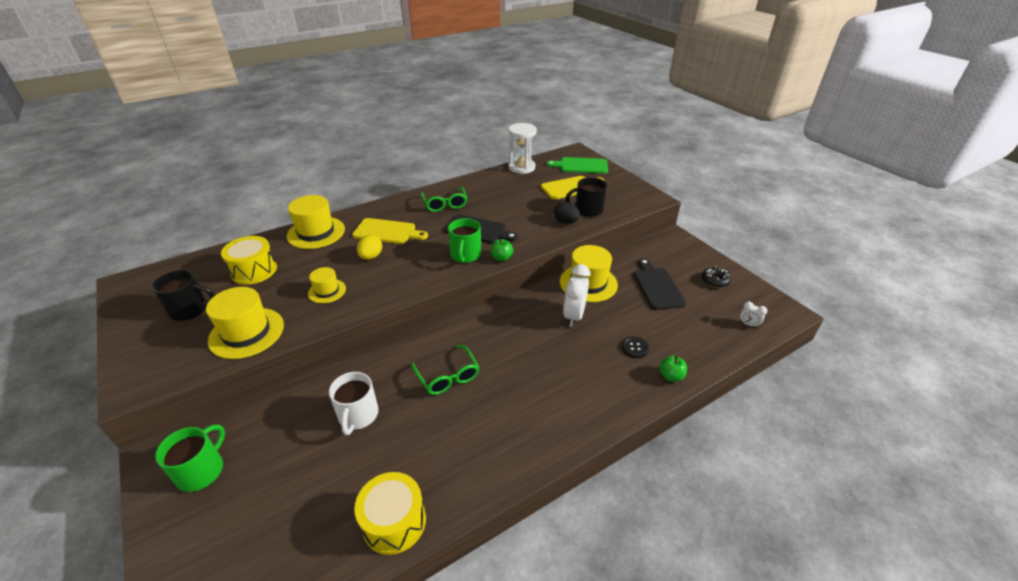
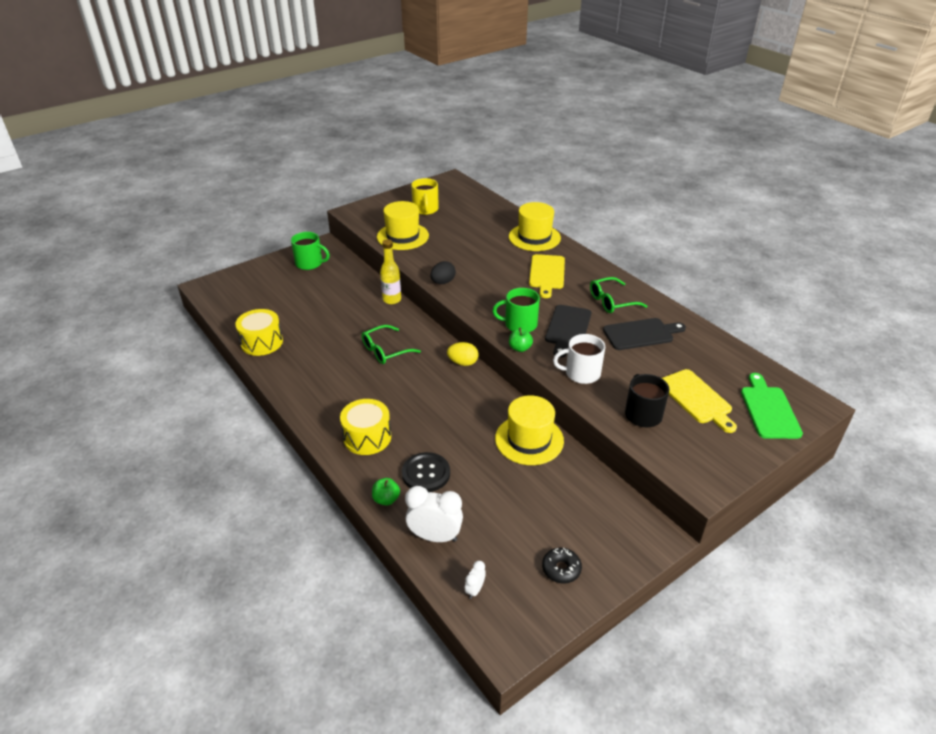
camera: 85 degrees right, 0 degrees up
black mug [152,270,215,321] -> yellow mug [411,178,439,215]
yellow drum [221,236,277,285] -> yellow drum moved to [340,399,391,455]
yellow hat [308,267,346,303] -> none
white mug [329,372,379,435] -> white mug moved to [553,334,605,384]
yellow egg [357,235,382,260] -> yellow egg moved to [447,342,478,366]
white hourglass [508,123,537,174] -> none
black egg [554,202,580,224] -> black egg moved to [430,261,456,284]
white clock [563,264,590,327] -> white clock moved to [405,486,463,542]
black button [621,336,649,358] -> black button [402,452,450,492], size x1.67
black cutting board [633,258,686,310] -> black cutting board moved to [603,318,686,350]
none -> yellow bottle [380,239,401,304]

